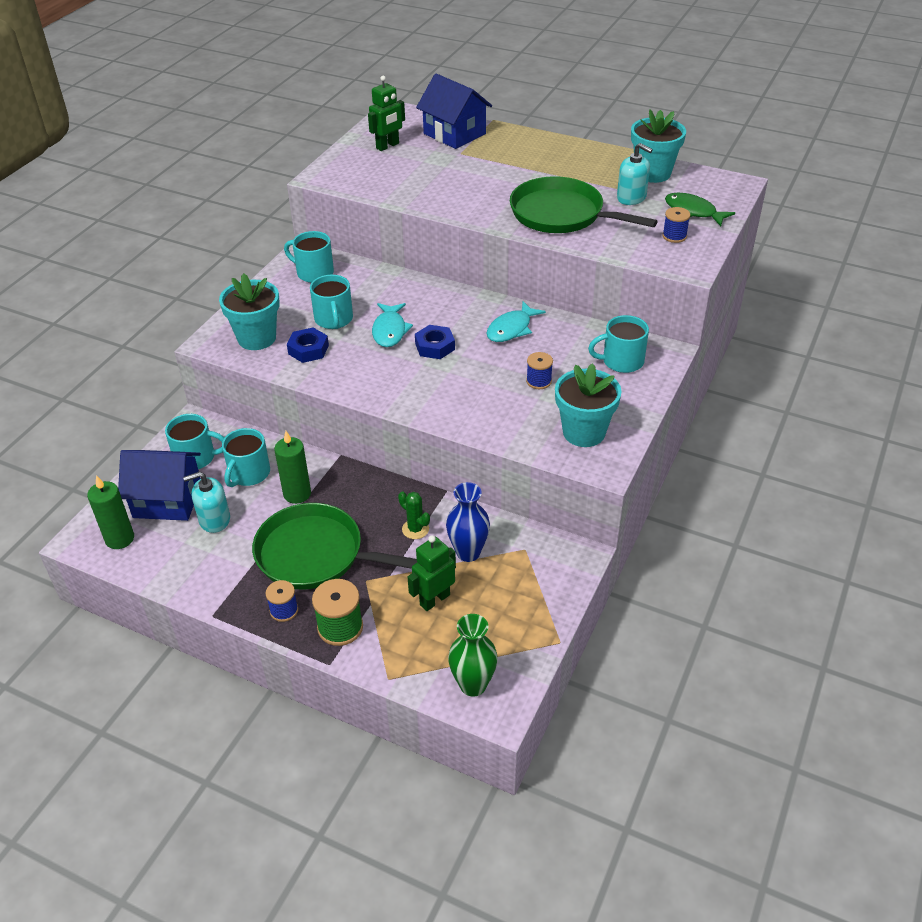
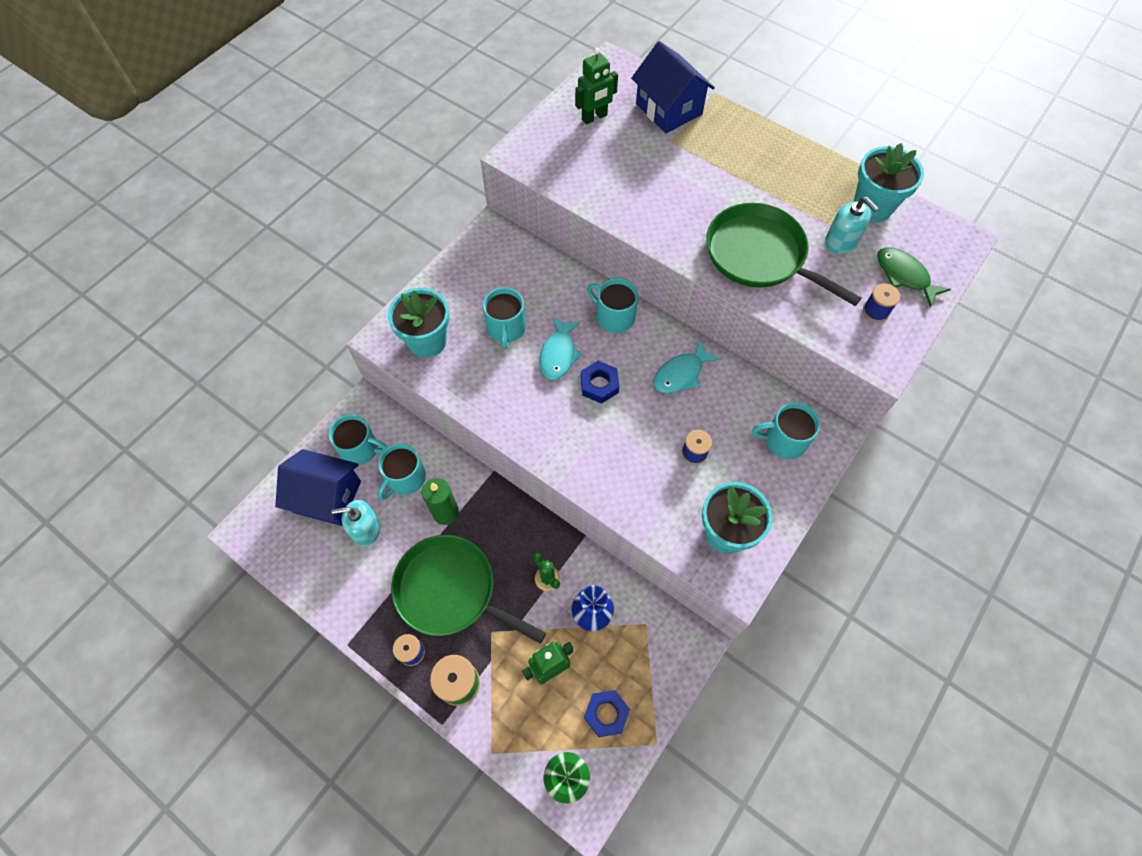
camera: 10 degrees right, 20 degrees up
green candle [87,475,134,549] -> none
turquoise mug [284,231,334,283] -> turquoise mug moved to [587,278,638,333]
blue nut [287,328,329,363] -> blue nut moved to [584,690,630,737]

